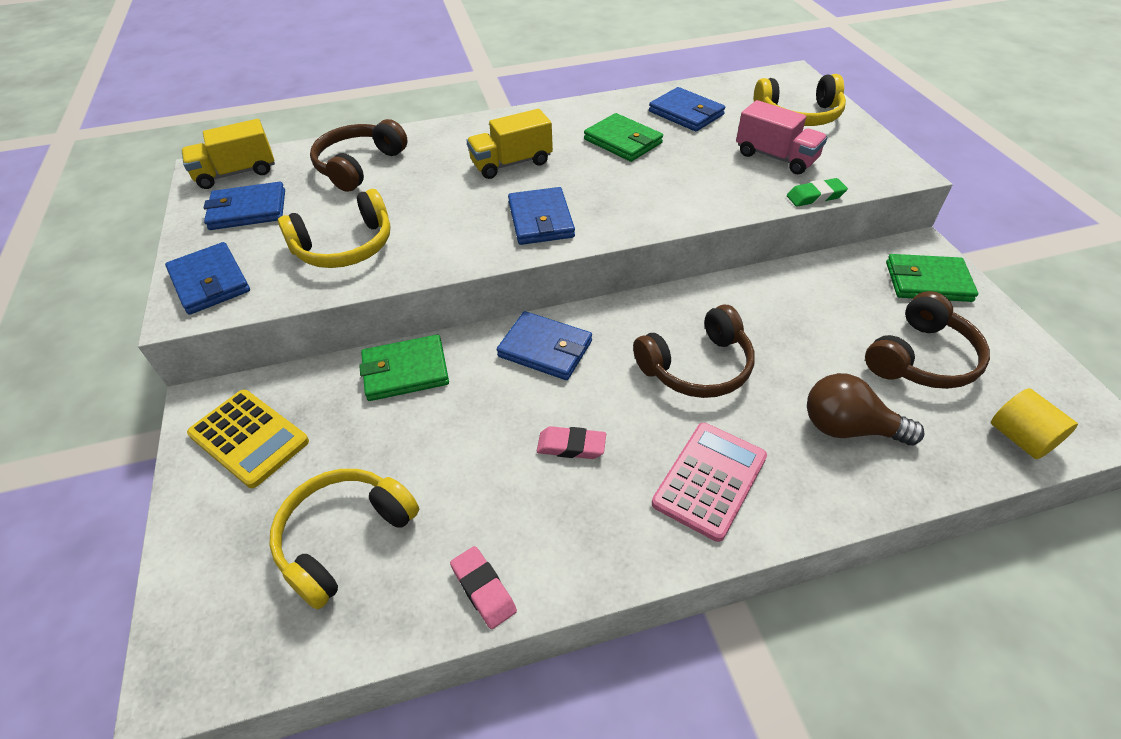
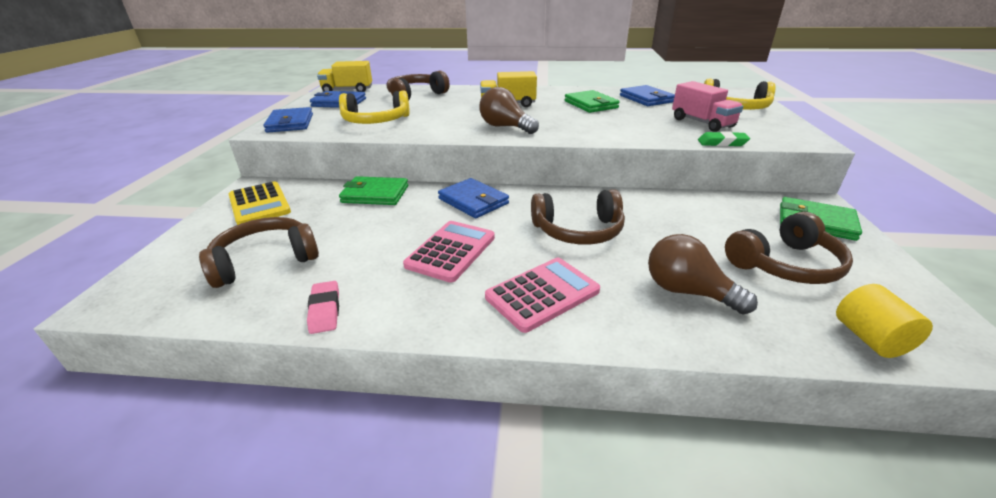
camera: 20 degrees right, 15 degrees down
yellow headphones [269,469,419,610] -> brown headphones [199,217,319,288]
blue wallet [508,187,575,245] -> brown light bulb [479,87,539,134]
pink eraser [537,426,606,459] -> pink calculator [403,221,495,283]

